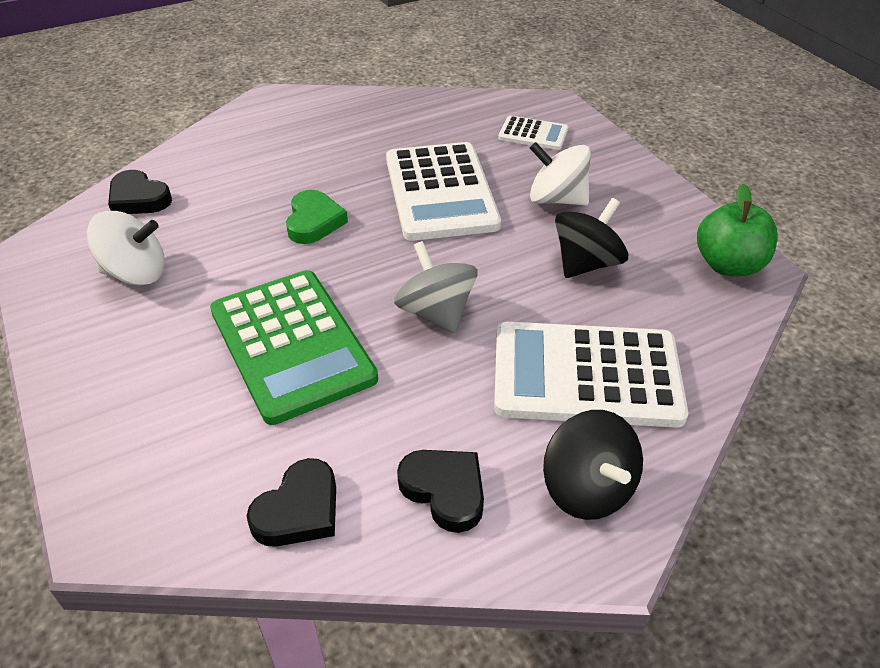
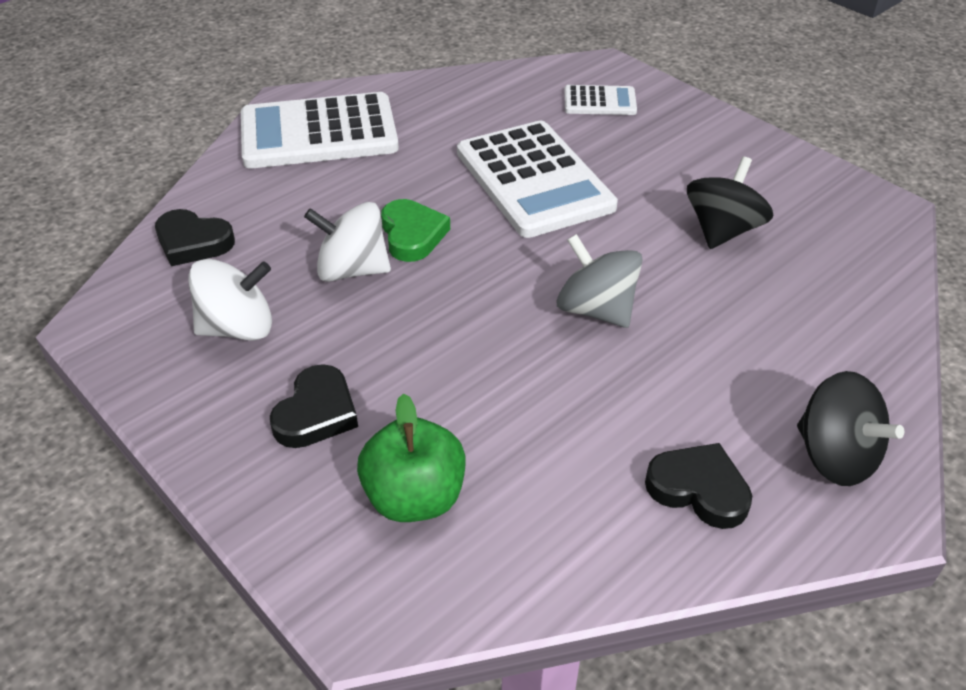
camera: 15 degrees left, 0 degrees up
green calculator [210,270,378,425] -> none
black heart [247,458,336,547] -> black heart moved to [270,364,358,448]
white calculator [494,322,688,428] -> white calculator moved to [241,92,399,168]
white spinning top [530,142,591,205] -> white spinning top moved to [304,202,391,282]
green apple [697,184,778,276] -> green apple moved to [357,393,465,522]

